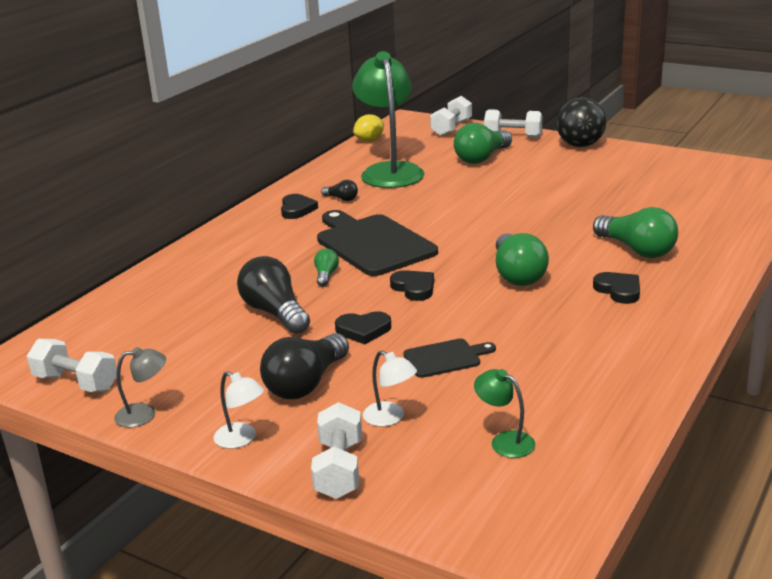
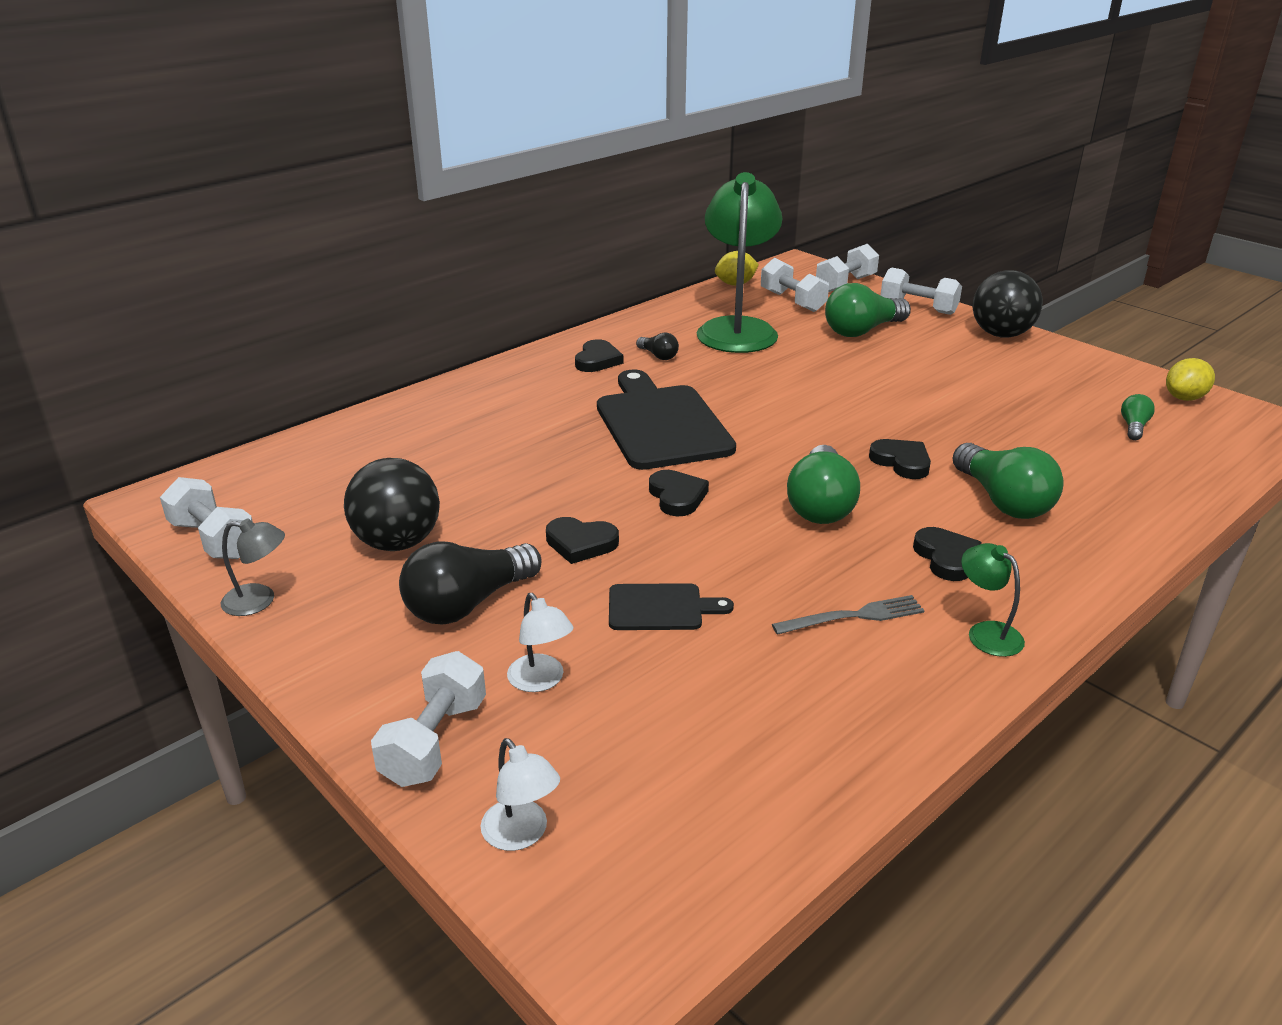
camera: 15 degrees right, 5 degrees up
white lamp [213,371,264,449] -> white lamp moved to [480,738,560,851]
black light bulb [237,256,310,334] -> none
green light bulb [314,249,339,287] -> green light bulb moved to [1121,394,1155,440]
green lamp [474,369,536,458] -> green lamp moved to [961,543,1025,657]
none -> black ball [344,458,440,551]
none -> white dumbbell [761,258,829,312]
none -> grey fork [772,595,925,635]
none -> black heart [869,439,931,479]
none -> yellow lemon [1166,358,1215,401]

